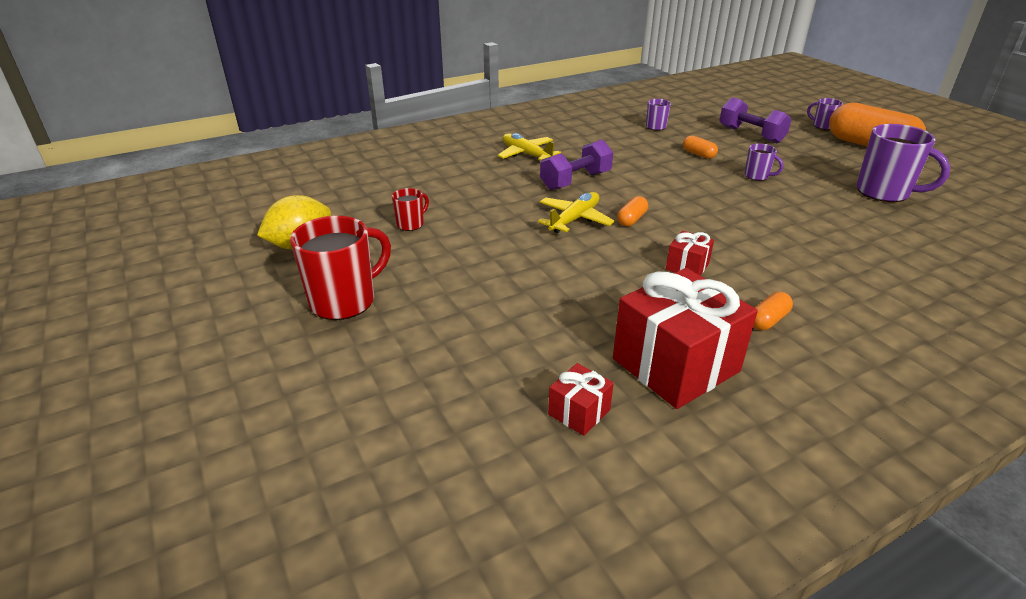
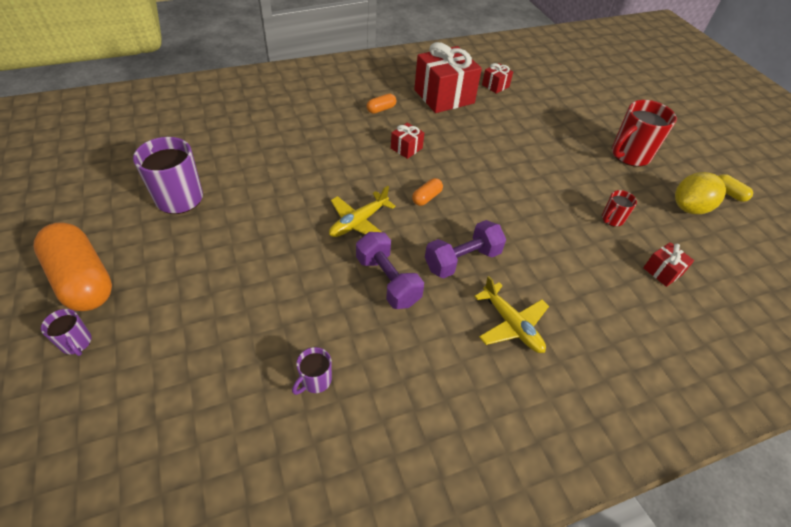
camera: 175 degrees left, 15 degrees up
yellow plane [538,192,615,233] -> yellow plane moved to [329,186,396,237]
orange capsule [683,135,718,159] -> none
purple dumbbell [719,97,791,143] -> purple dumbbell moved to [356,232,424,309]
purple mug [744,144,784,181] -> none
none -> red gift [643,242,694,287]
none -> yellow capsule [719,174,753,202]

